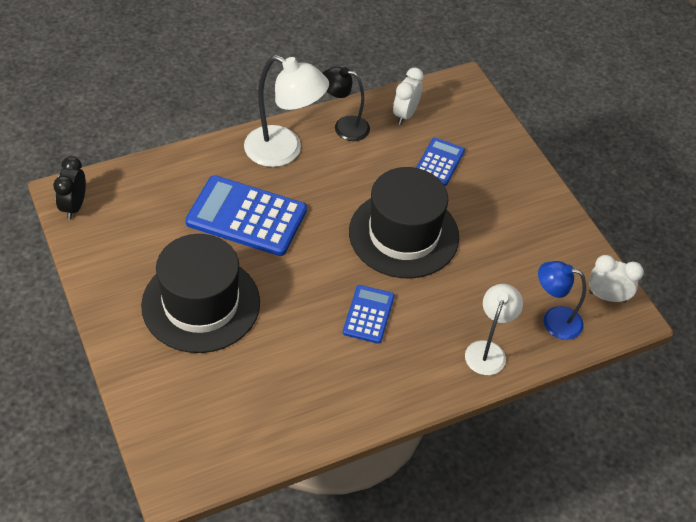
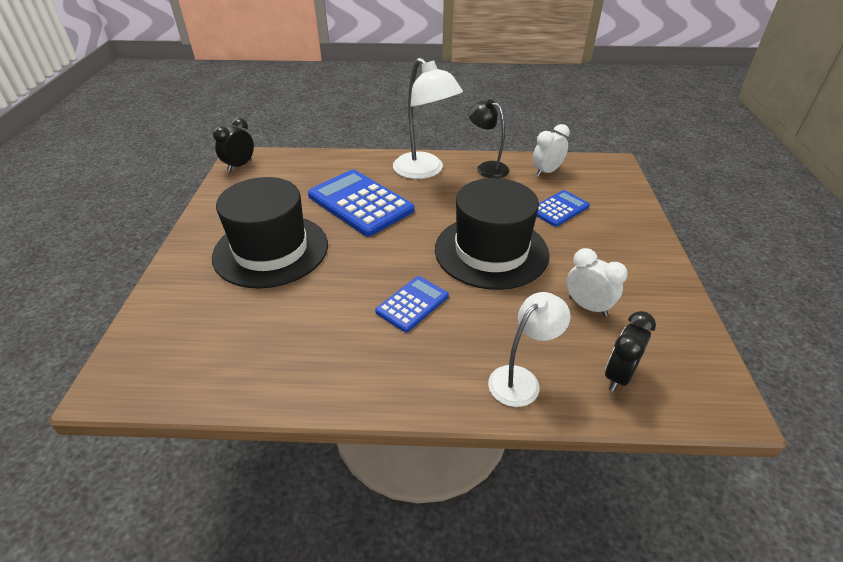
camera: 30 degrees right, 10 degrees down
blue lamp [538,261,586,340] -> black clock [605,311,656,392]
white clock [589,255,644,302] -> white clock moved to [566,248,628,317]

